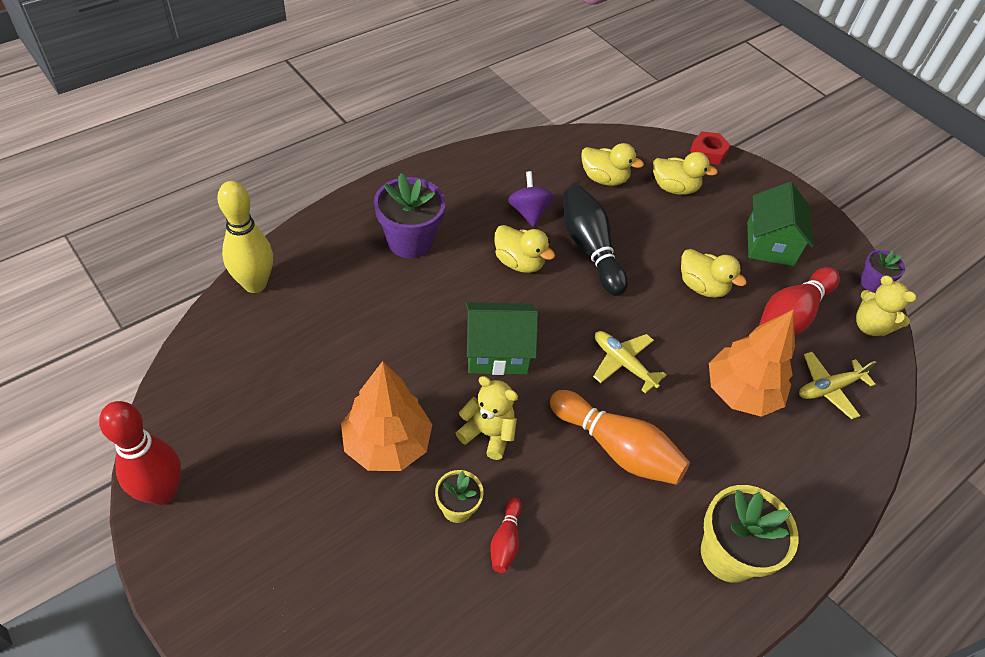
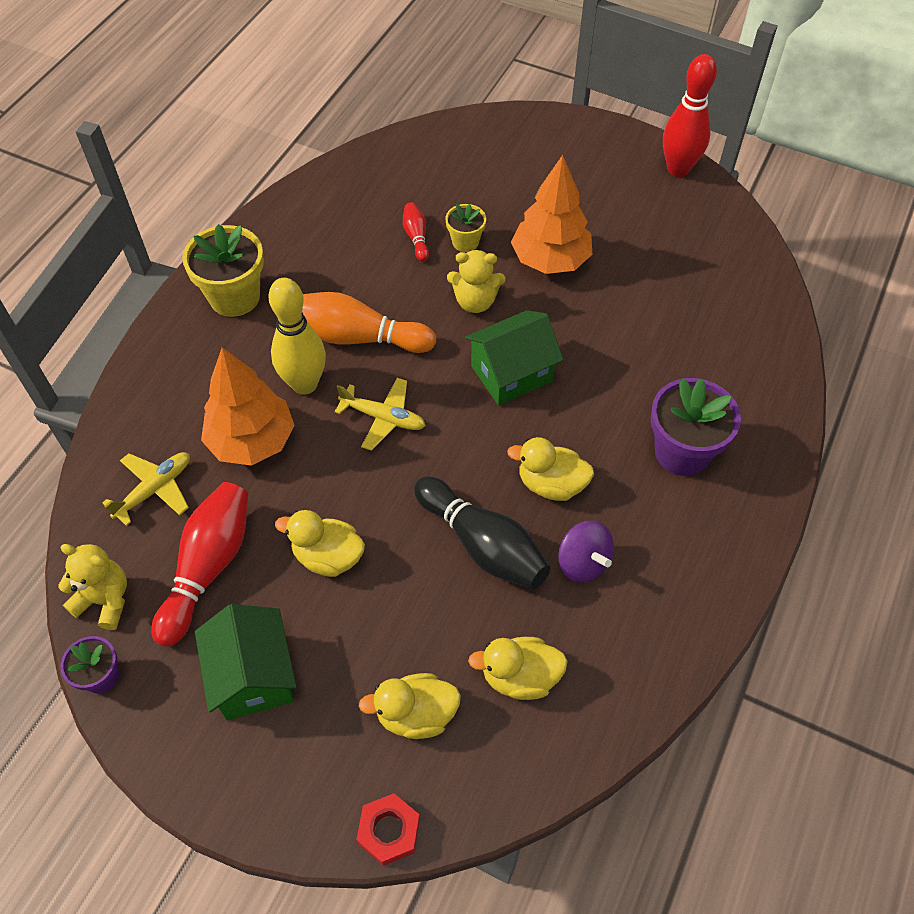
camera: 160 degrees right, 5 degrees up
yellow bowling pin [217,181,273,293] -> yellow bowling pin moved to [268,278,326,395]

